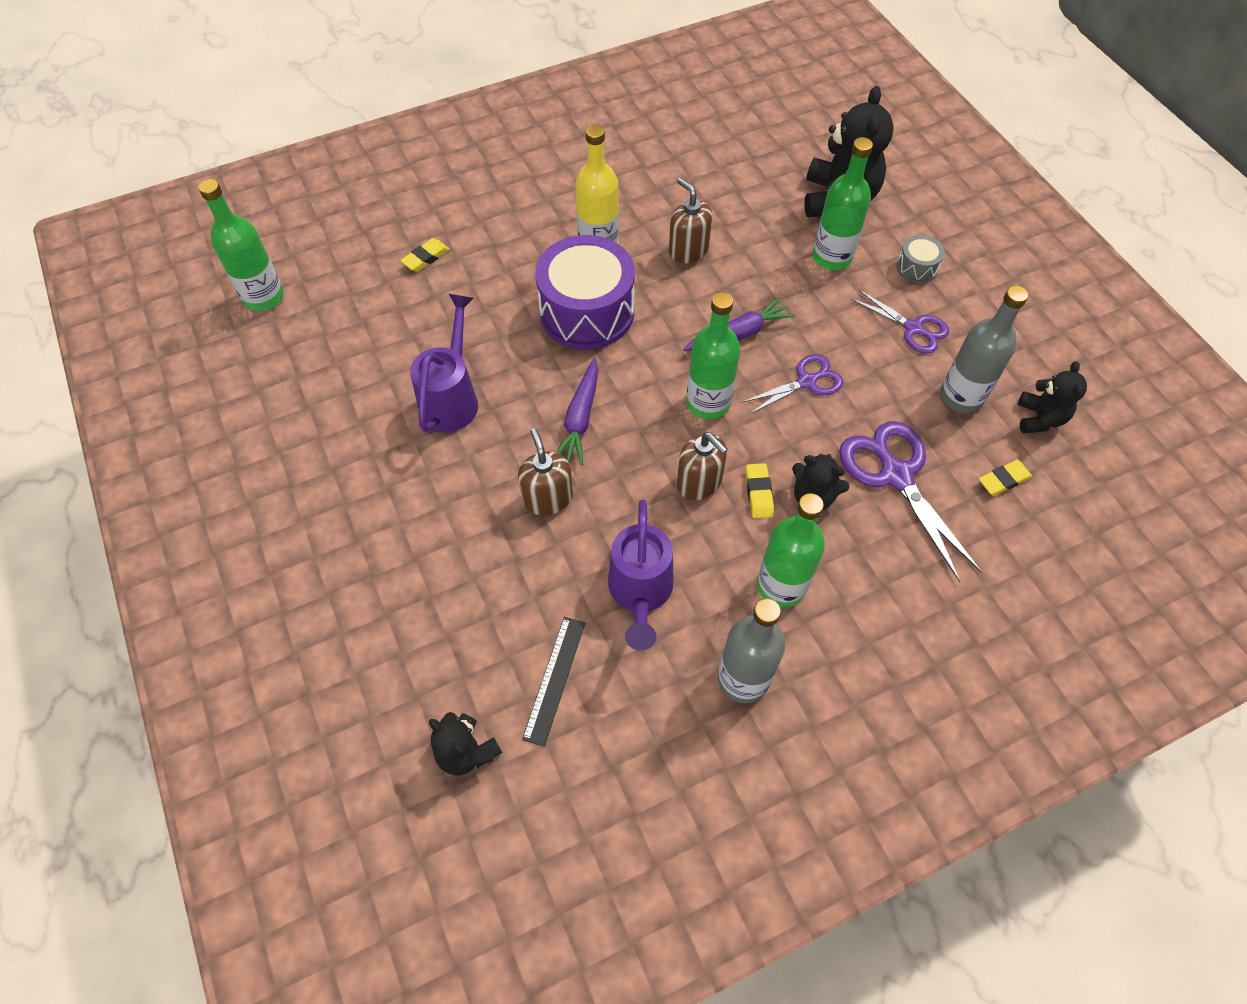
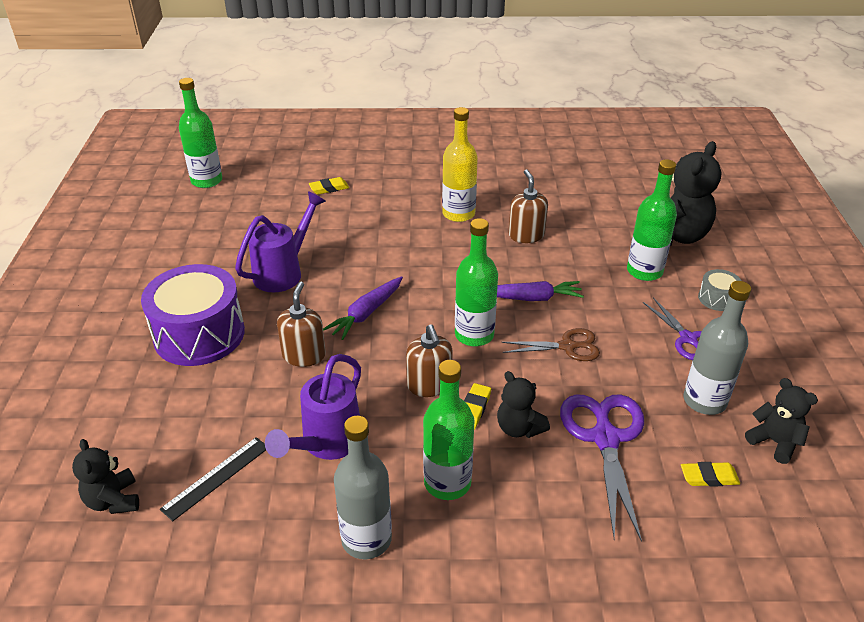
camera: 25 degrees right, 20 degrees down
purple drum [535,235,635,349] -> purple drum moved to [141,264,245,366]
purple scissors [742,354,843,414] -> brown scissors [501,328,600,361]
black teddy bear [1018,361,1087,434] -> black teddy bear turned 75 degrees counterclockwise [745,378,818,464]

